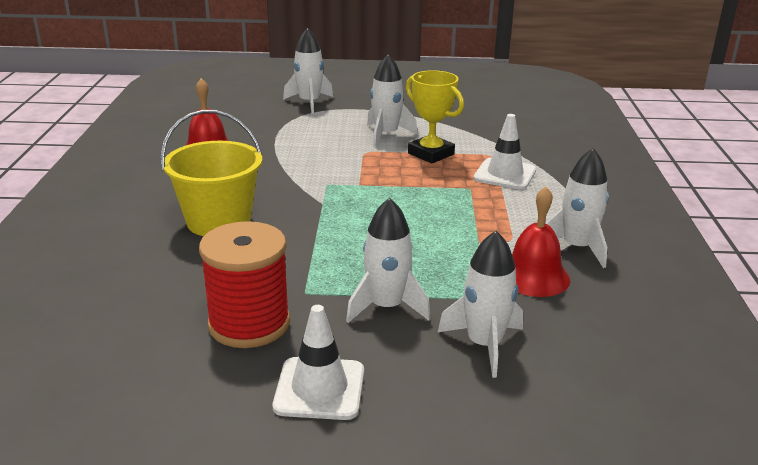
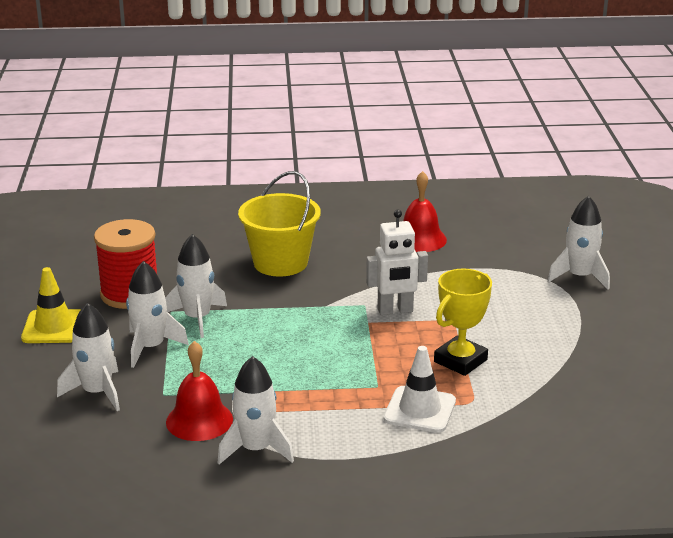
camera: 85 degrees right, 0 degrees up
white traffic cone [273,305,364,420] -> yellow traffic cone [21,267,81,343]
white rocket [367,54,418,147] -> white rocket moved to [165,234,227,338]
none -> white robot [366,210,428,315]

